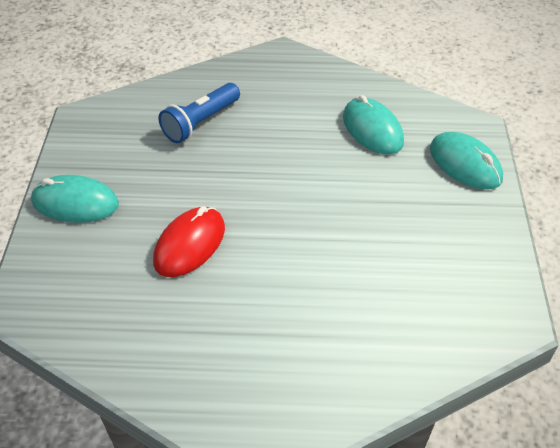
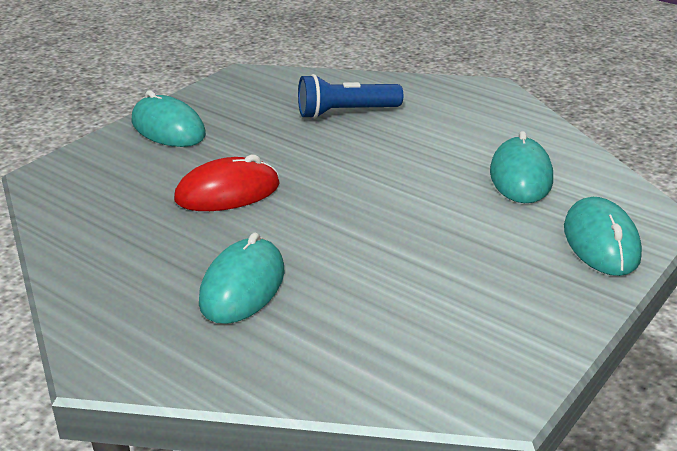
camera: 35 degrees right, 15 degrees down
none -> turquoise mouse [199,233,285,324]

